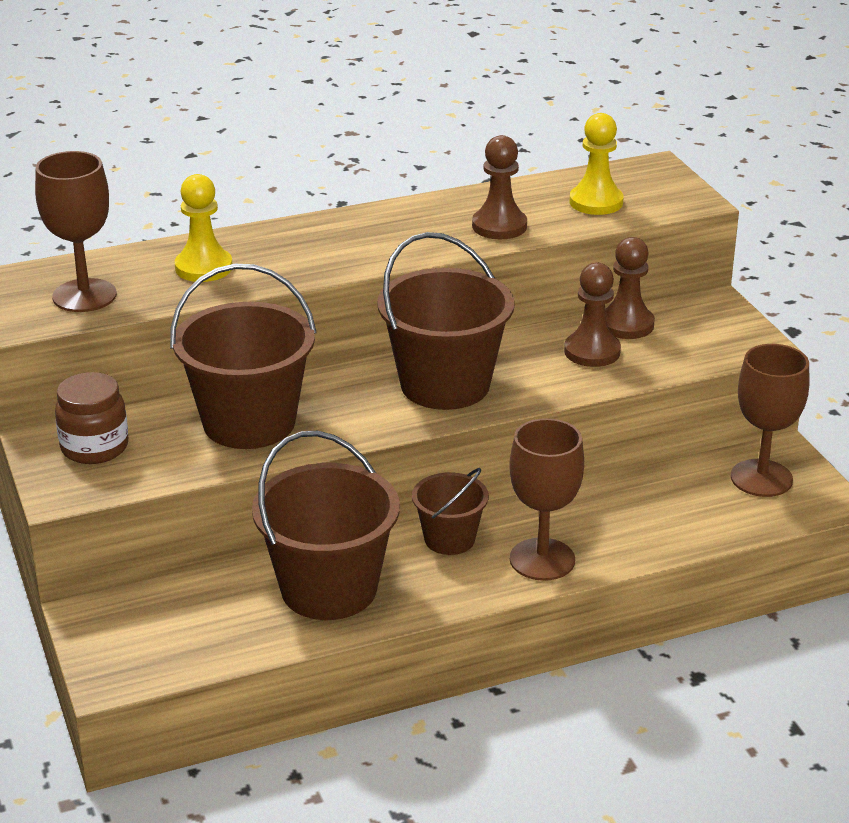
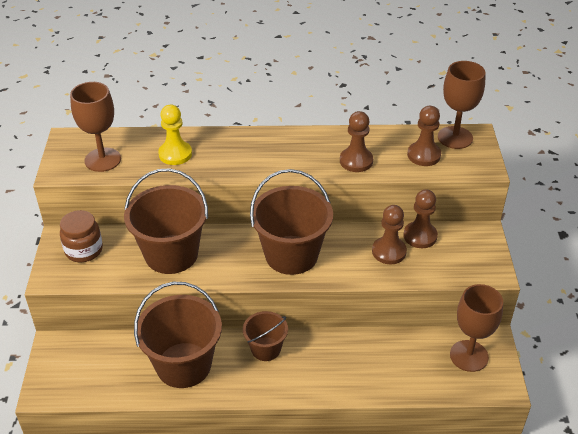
camera: 20 degrees right, 10 degrees up
brown goblet [509,418,584,581] -> brown goblet moved to [438,61,486,149]
yellow pawn [569,113,624,215] -> brown pawn [407,106,441,166]

